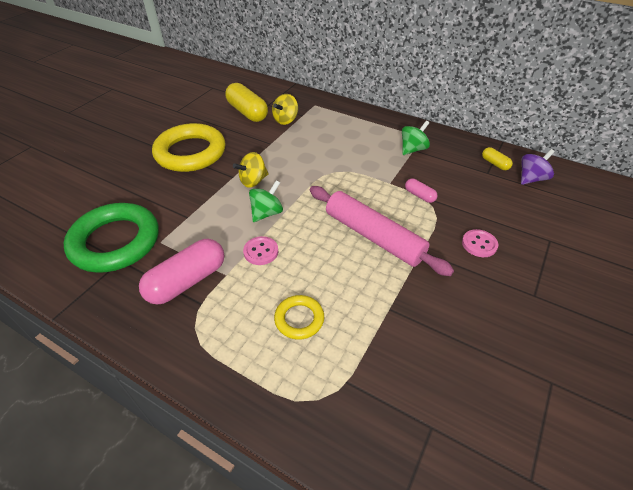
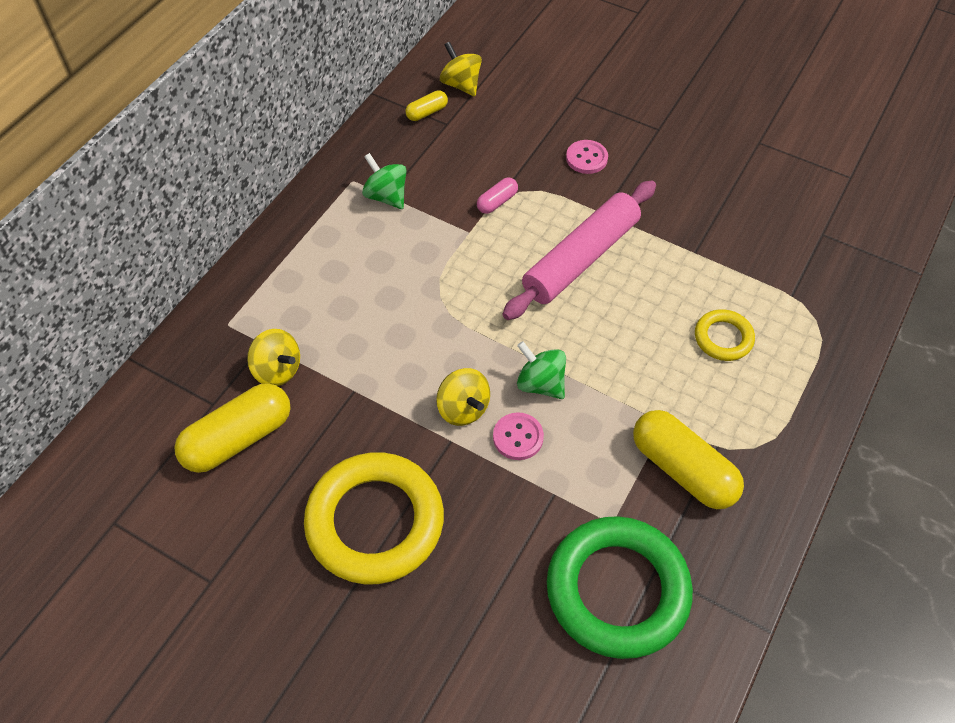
camera: 90 degrees left, 10 degrees up
pink capsule [139,239,225,305] -> yellow capsule [633,410,744,509]
pink button [243,236,278,265] -> pink button moved to [493,412,544,460]
purple spinning top [521,149,555,185] -> yellow spinning top [440,42,482,96]

